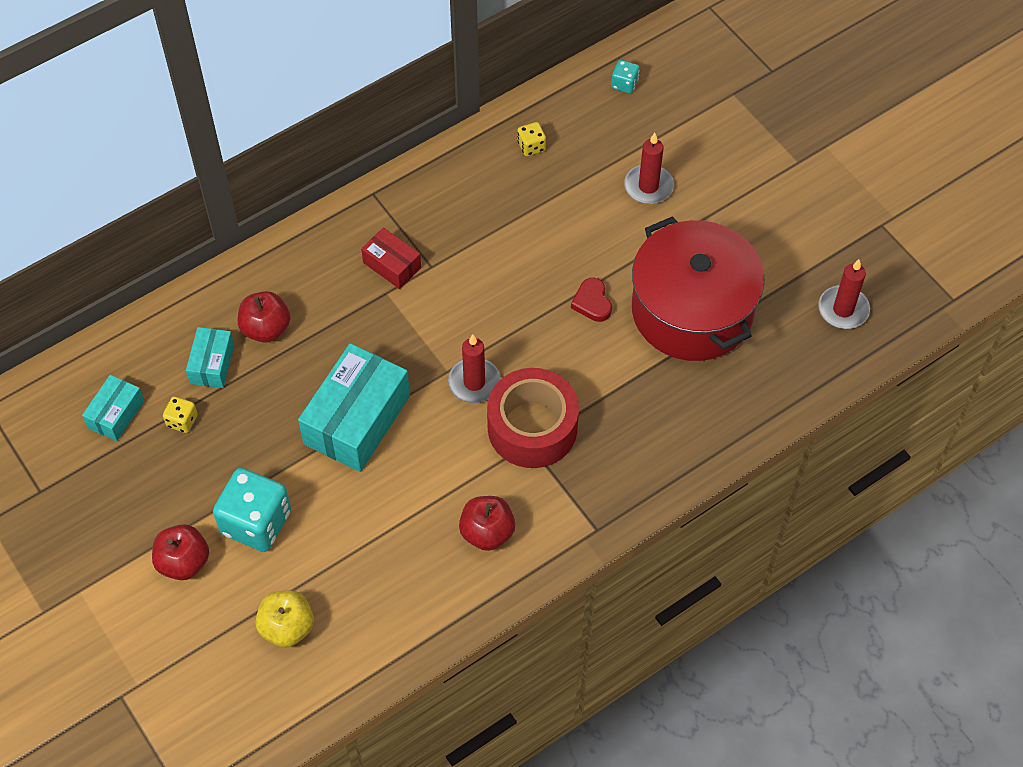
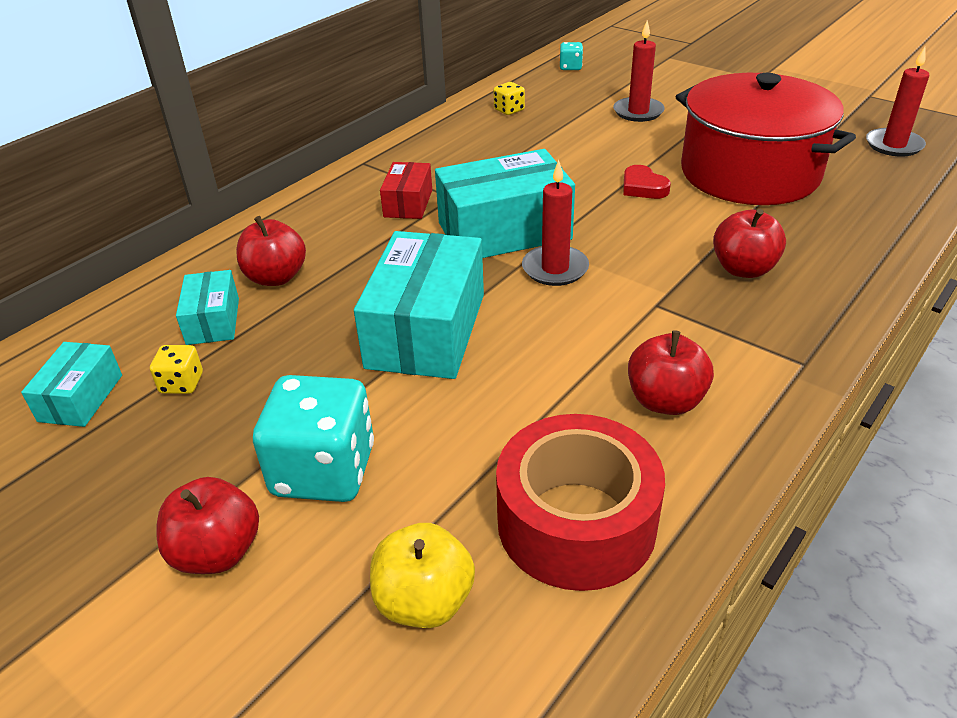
camera: 15 degrees left, 20 degrees down
red box [361,227,421,289] -> red box turned 75 degrees clockwise [380,162,432,219]
red tape [487,368,579,468] -> red tape moved to [496,414,665,591]
none -> turquoise box [435,149,575,258]
none -> red apple [713,209,786,278]

